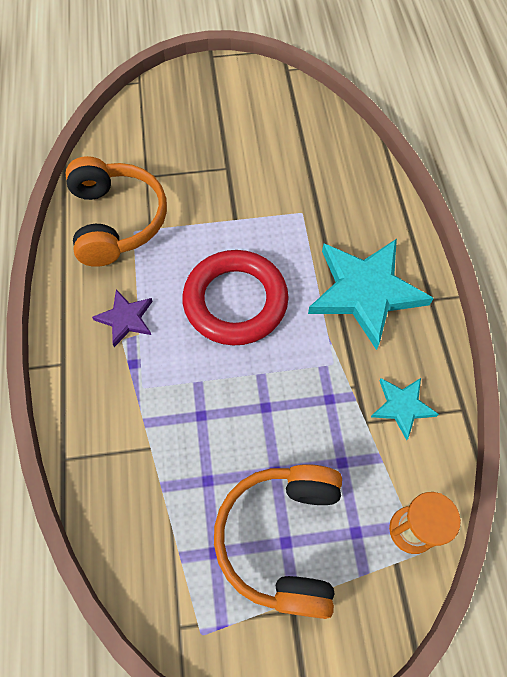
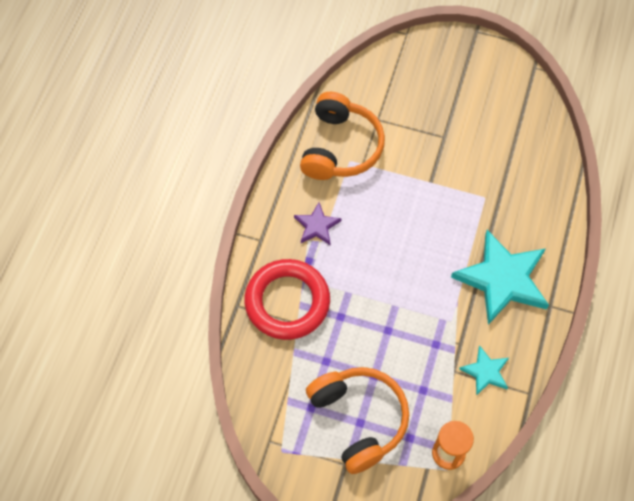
camera: 25 degrees right, 0 degrees up
red ring [182,250,289,346] -> red ring moved to [244,259,330,340]
orange headphones [214,464,342,619] -> orange headphones turned 120 degrees clockwise [306,367,409,474]

